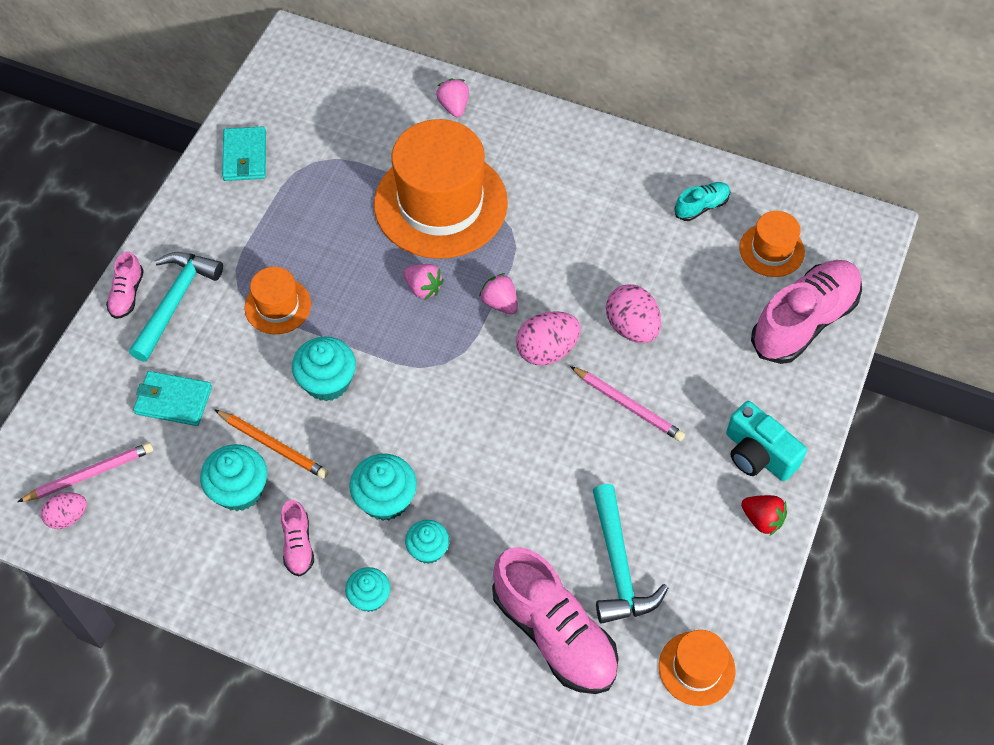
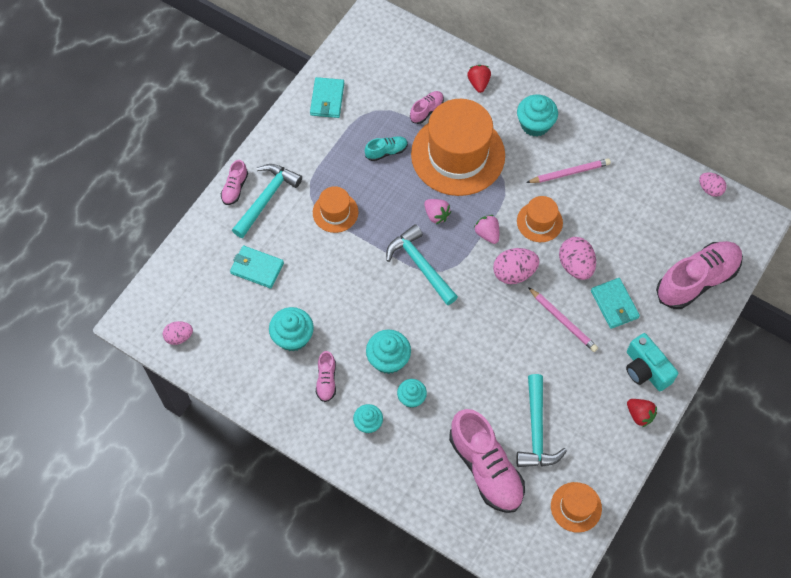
camera: 10 degrees right, 5 degrees up
pink pencil [18,442,154,502] -> pink pencil moved to [526,158,611,183]
orange pencil [215,410,329,479] -> none
turquoise cupcake [292,337,356,401] -> turquoise cupcake moved to [517,94,558,137]
pink strawberry [436,78,469,117] -> red strawberry [467,65,491,93]
turquoise shoe [674,182,730,221] -> turquoise shoe moved to [365,136,408,161]
orange hat [739,211,805,277] -> orange hat moved to [517,196,563,242]
none -> turquoise hammer [386,224,458,305]
none -> pink shoe [410,91,444,124]
none -> turquoise wallet [591,278,640,329]
none -> pink egg [699,172,727,197]

